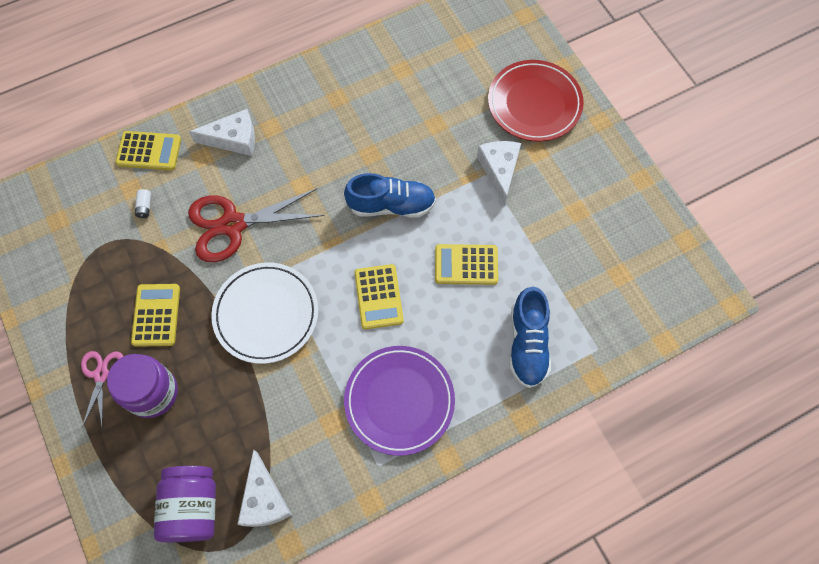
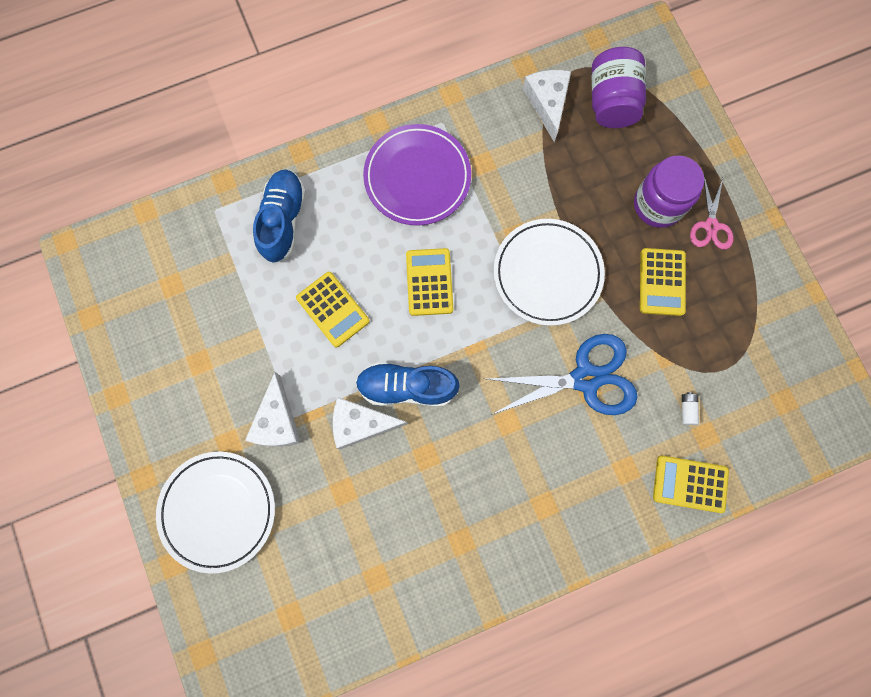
camera: 175 degrees left, 10 degrees up
red scissors [188,188,324,262] -> blue scissors [487,334,638,415]
white cheese [189,109,255,156] -> white cheese moved to [333,397,408,449]
yellow calculator [435,244,498,285] -> yellow calculator turned 45 degrees clockwise [296,272,370,347]
red plate [488,60,584,142] -> white plate [156,452,275,574]

